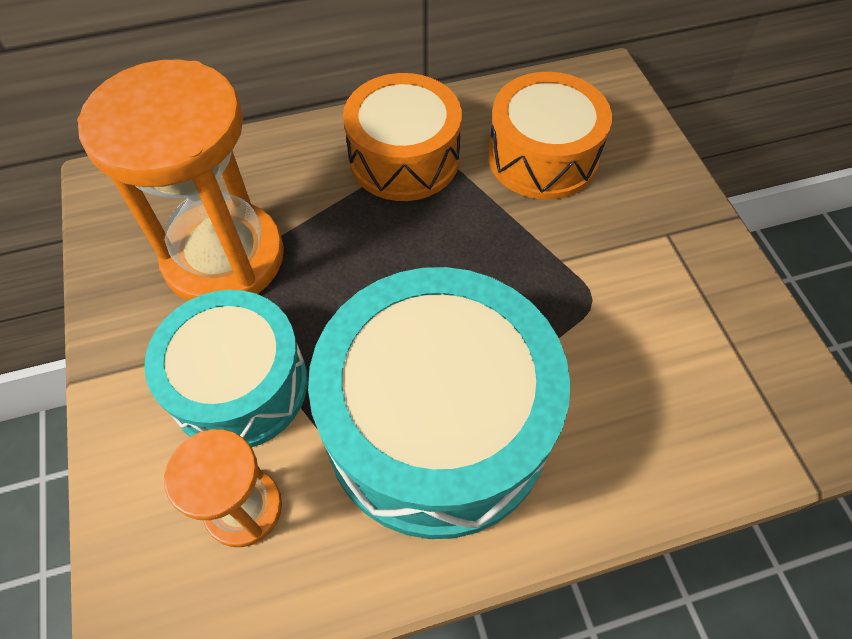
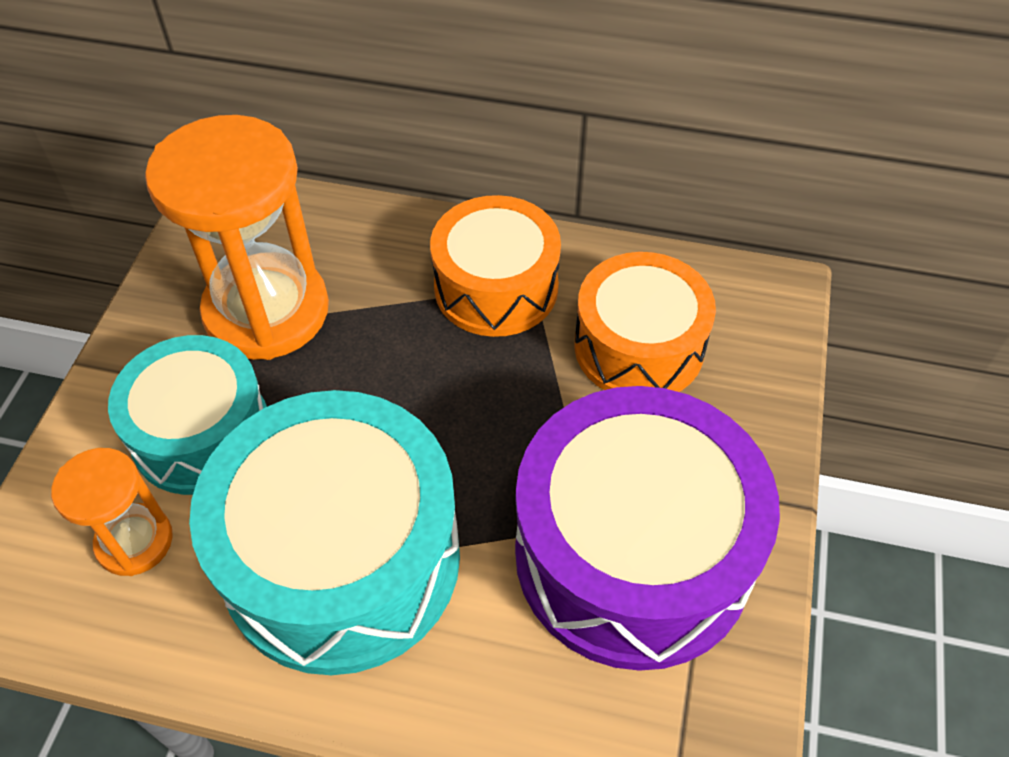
camera: 30 degrees right, 5 degrees down
none -> purple drum [515,386,780,671]

